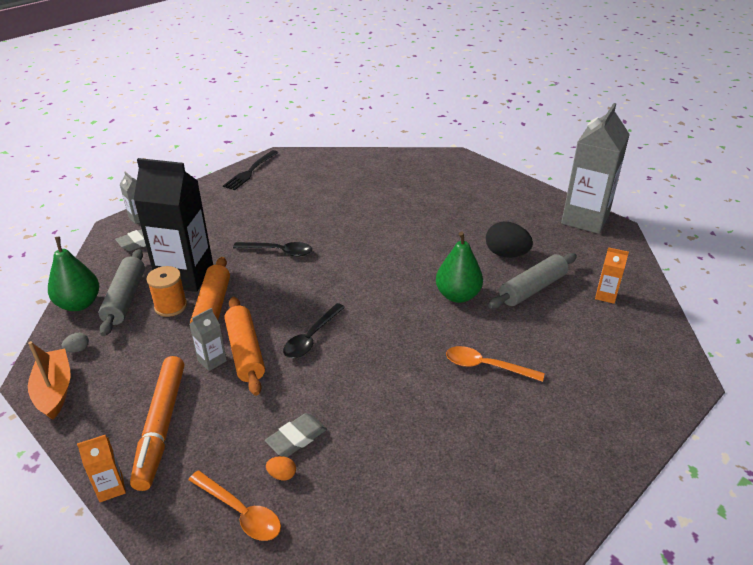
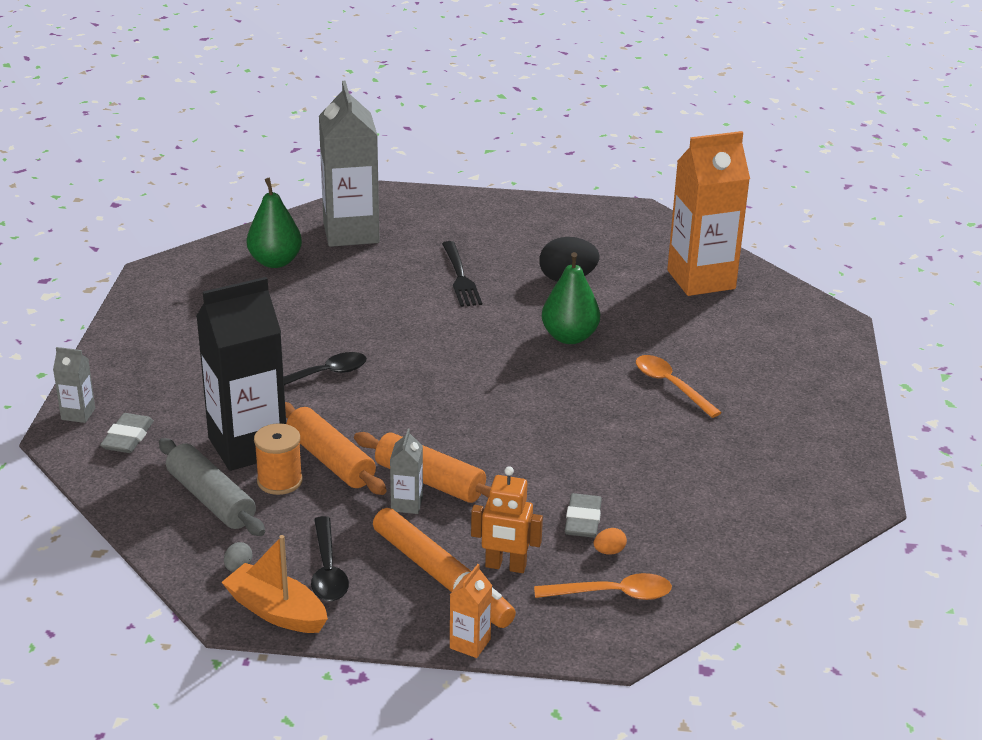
camera: 40 degrees left, 5 degrees down
green pear [48,237,99,311] -> green pear moved to [247,177,302,268]
black fork [223,150,278,190] -> black fork moved to [442,241,482,307]
black spoon [283,303,345,358] -> black spoon moved to [311,516,349,601]
orange spoon [446,346,545,382] -> orange spoon turned 75 degrees clockwise [636,355,722,418]
grey rolling pin [488,253,577,309] -> none
grey carton [561,103,630,234] -> grey carton moved to [319,81,380,247]
orange carton [595,247,629,304] -> orange carton [667,131,750,296], size x2.35
none -> orange robot [471,466,543,573]

